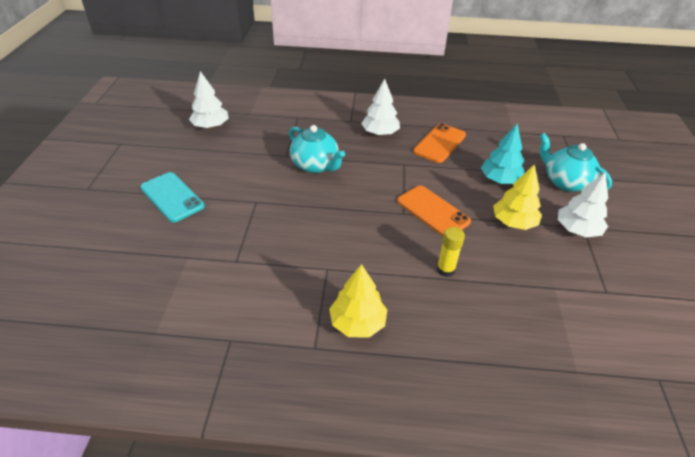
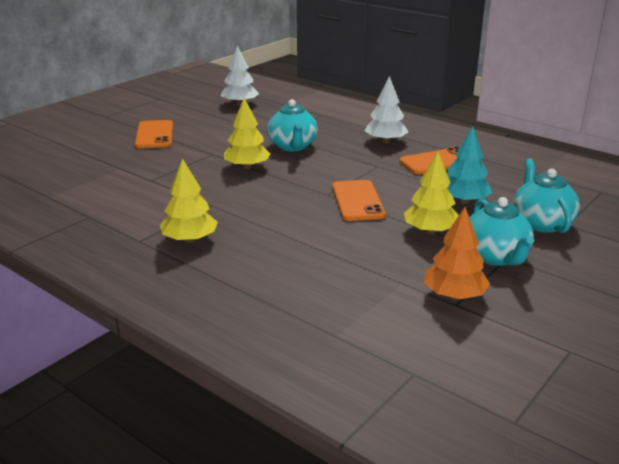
camera: 35 degrees right, 15 degrees down
turquoise phone [140,172,205,222] -> orange phone [135,120,173,149]
yellow glue stick [437,227,465,277] -> none
white tree [558,172,608,238] -> turquoise teapot [470,197,534,266]
none -> yellow tree [224,98,271,169]
none -> orange tree [424,207,491,300]

